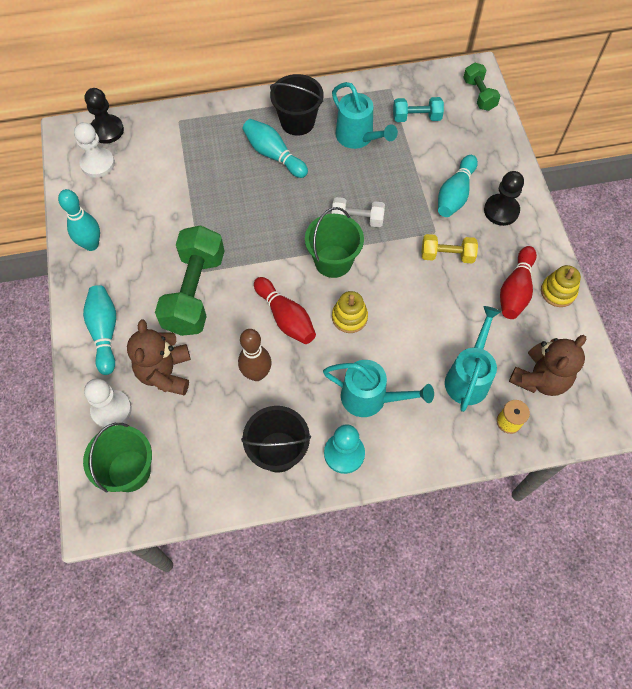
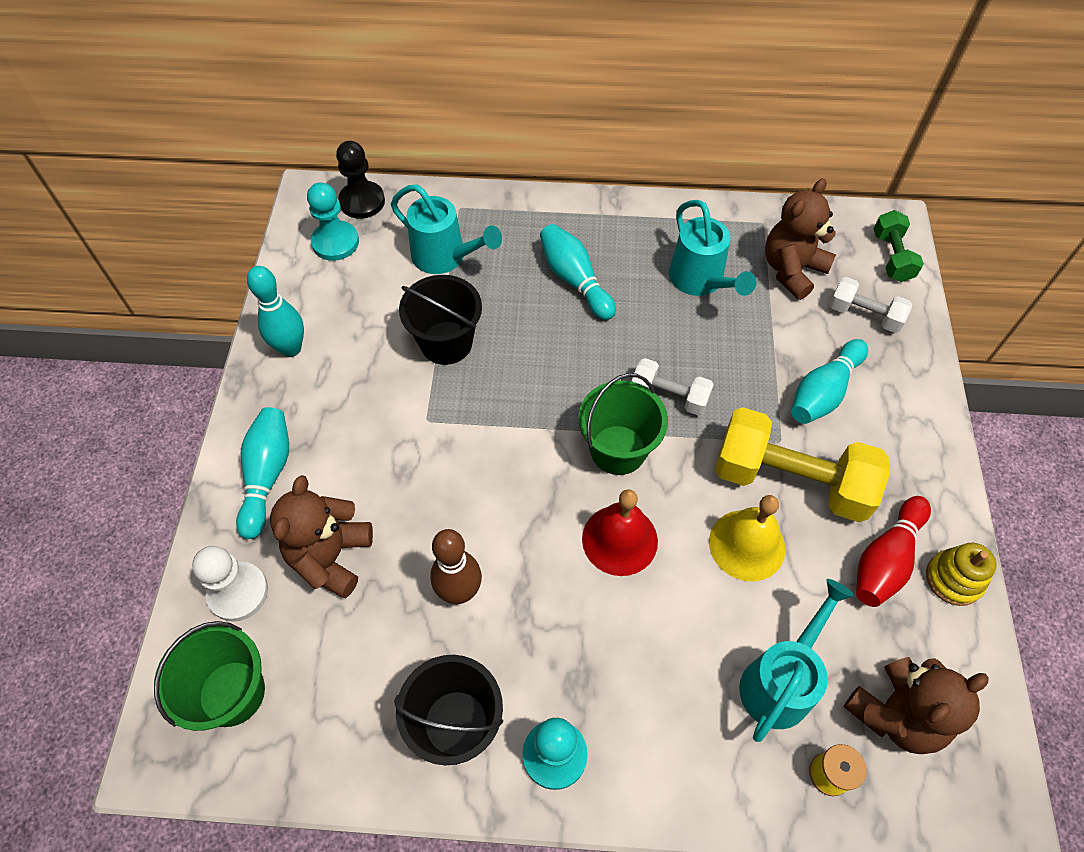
camera: 15 degrees right, 5 degrees down
white pawn [74,122,115,178] -> turquoise pawn [307,182,359,261]
green dumbbell [155,225,224,336] -> none
red bowling pin [254,277,316,344] -> none
black bucket [270,74,324,136] -> black bucket moved to [399,275,482,365]
turquoise watering can [323,360,434,417] -> turquoise watering can moved to [391,184,502,274]
yellow stacking toy [332,291,368,333] -> red bell [582,489,658,576]
turquoise dumbbell [393,97,444,122] -> brown teddy bear [765,178,836,300]
yellow dumbbell [422,234,478,263] -> yellow dumbbell [715,407,890,522], size x1.89
black pawn [484,171,524,226] -> none
none -> yellow bell [709,495,786,581]
none -> white dumbbell [830,277,912,333]

